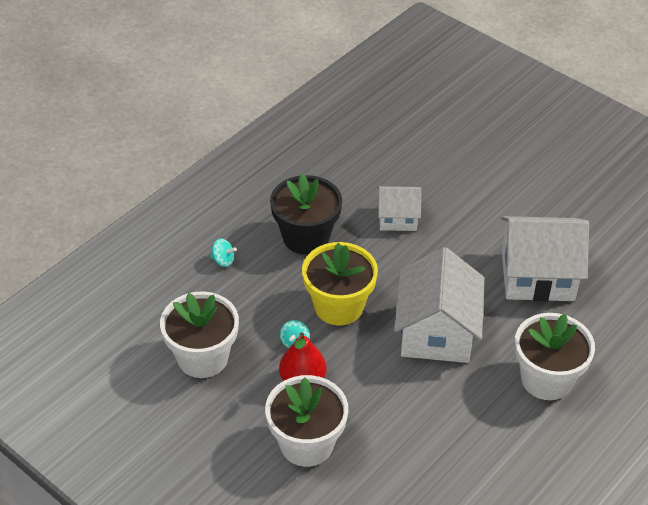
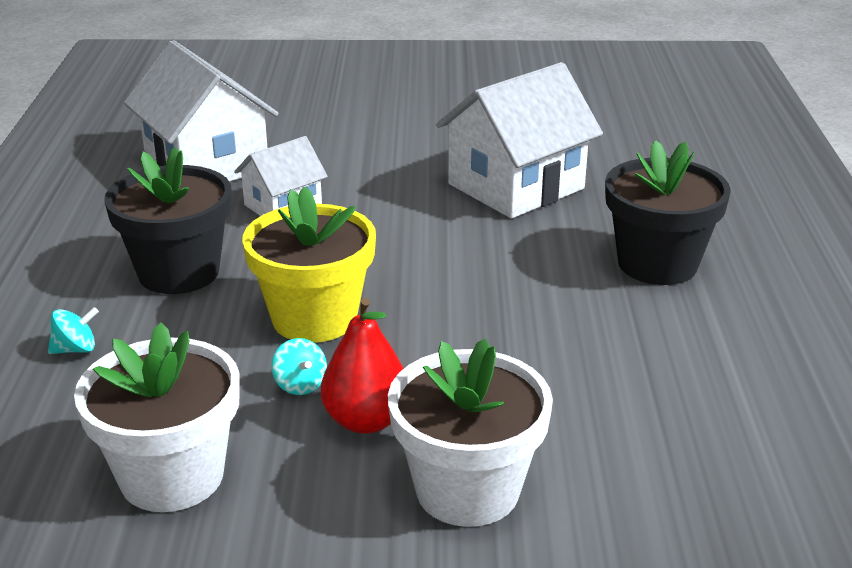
camera: 40 degrees left, 15 degrees down
white house [394,247,485,363] -> white house moved to [124,40,279,182]
white flower pot [515,313,595,400] -> black flower pot [605,140,731,285]

